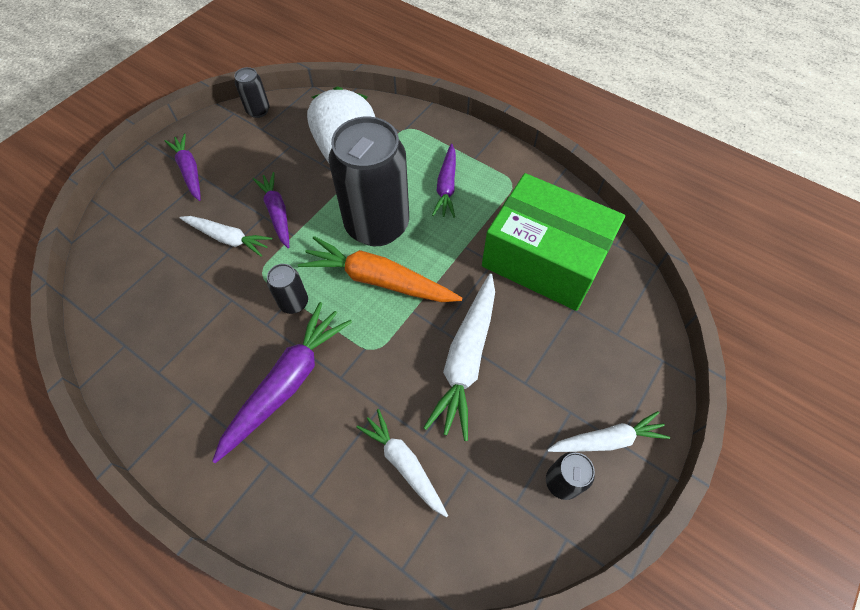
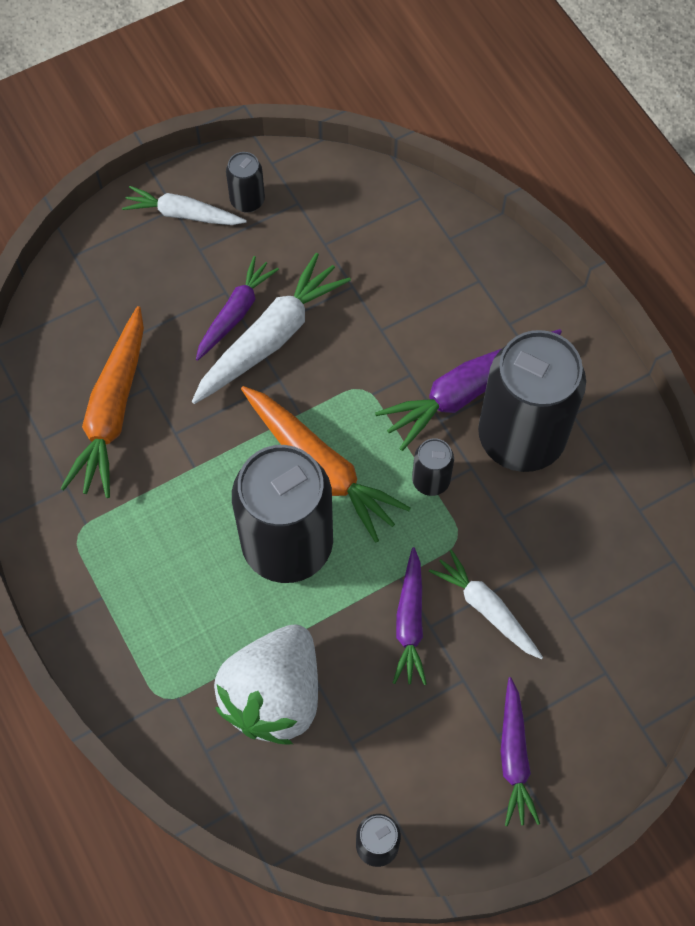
camera: 155 degrees left, 5 degrees up
white carrot [356,409,448,517] -> none
purple carrot [432,143,456,218] -> purple carrot moved to [196,256,279,361]
green box [482,173,625,311] -> orange carrot [60,306,144,498]
none -> black can [478,330,586,472]

